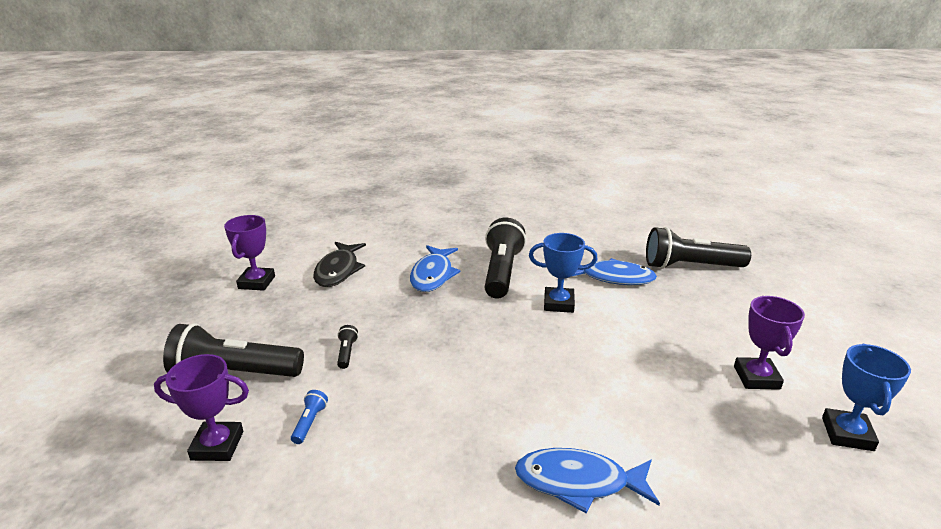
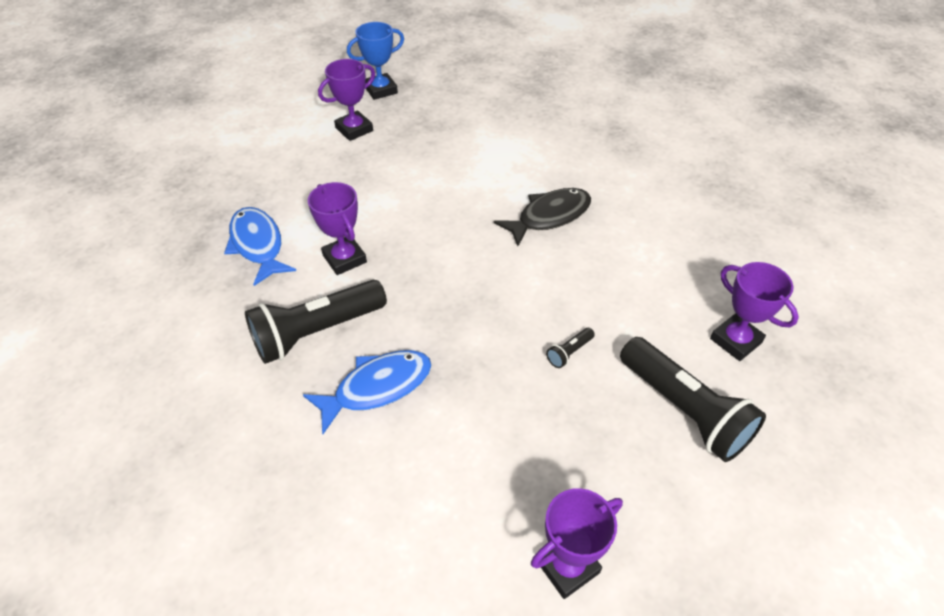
camera: 130 degrees left, 20 degrees up
blue flashlight [291,390,328,444] -> none
black fish [313,242,366,287] -> black fish moved to [494,188,591,246]
blue fish [515,448,660,514] -> none
blue trophy [529,233,598,313] -> purple trophy [308,182,367,275]
black flashlight [646,227,751,269] -> none

